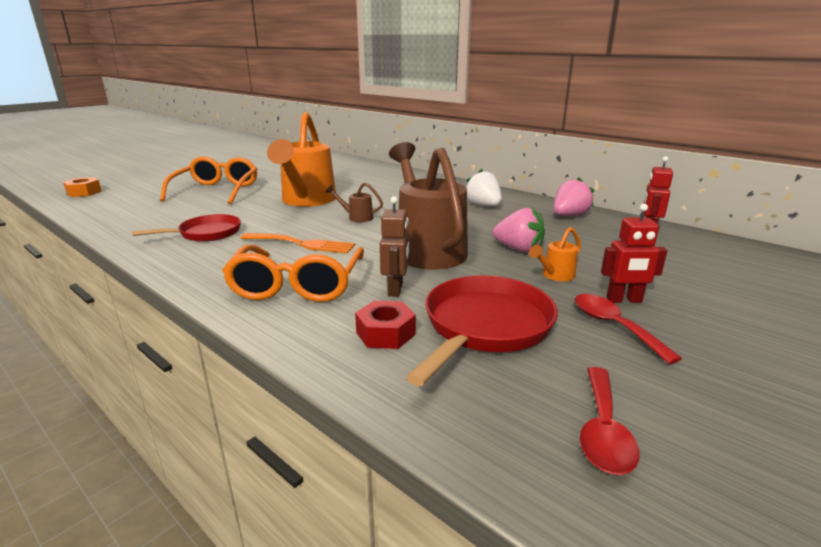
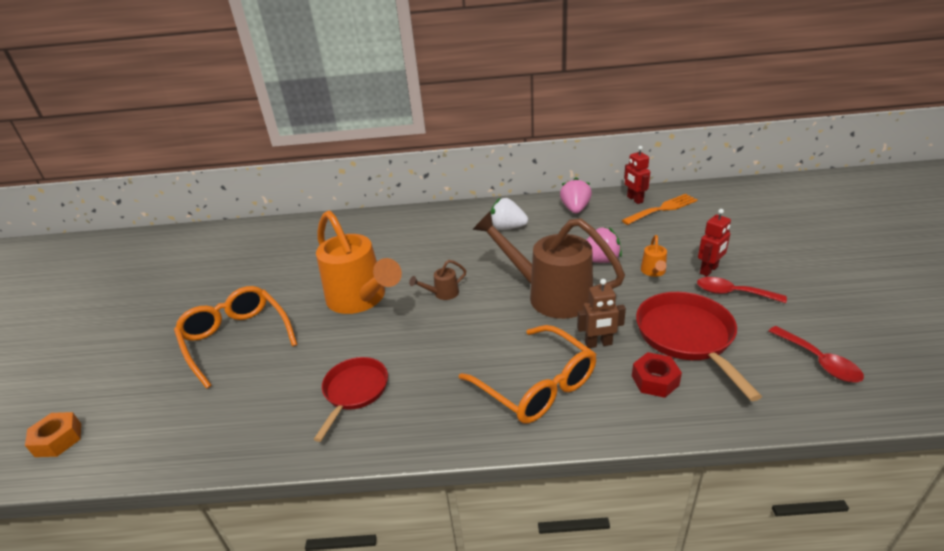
camera: 40 degrees left, 10 degrees up
orange fork [241,233,355,253] -> orange fork moved to [622,194,698,225]
brown robot [380,196,409,297] -> brown robot turned 120 degrees clockwise [577,279,626,348]

